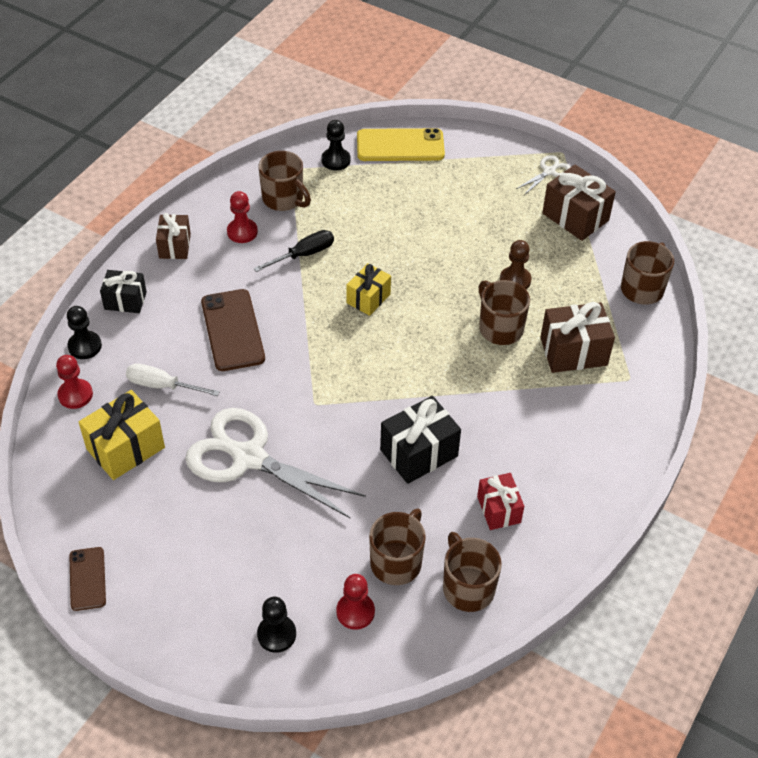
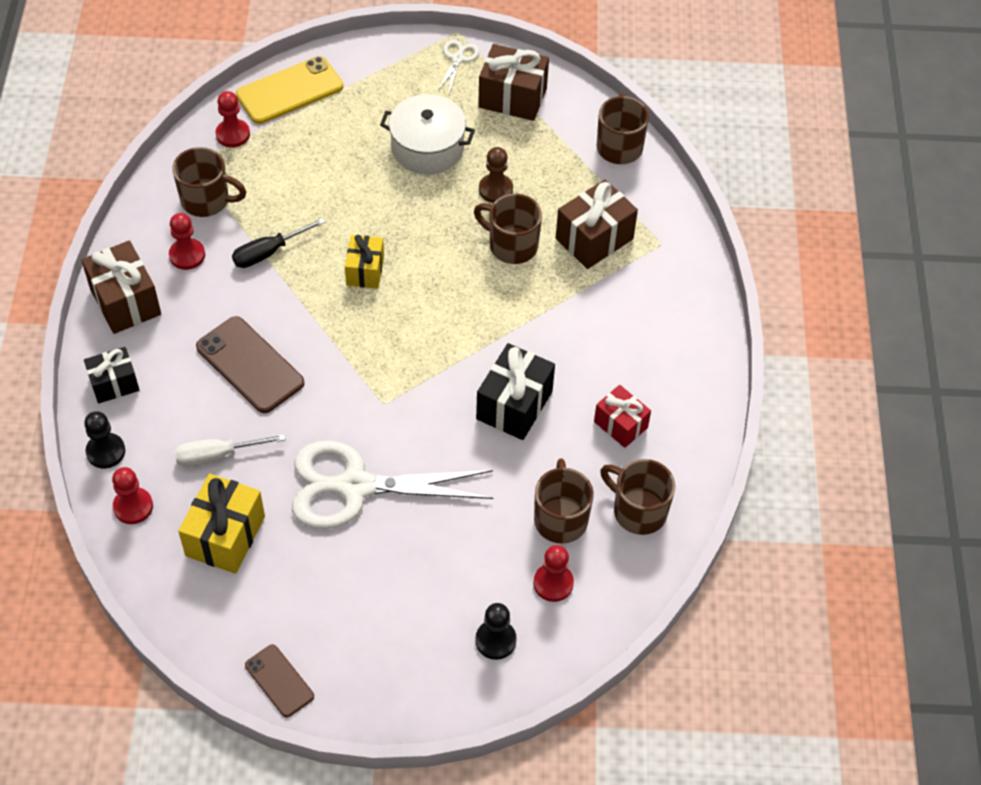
camera: 30 degrees left, 5 degrees up
brown gift [156,213,191,259] -> brown gift [81,241,161,334], size x1.55
black screwdriver [253,230,334,272] -> black screwdriver turned 150 degrees counterclockwise [232,218,326,268]
black pawn [322,120,350,170] -> red pawn [216,91,250,148]
none -> white pot [380,94,475,175]

